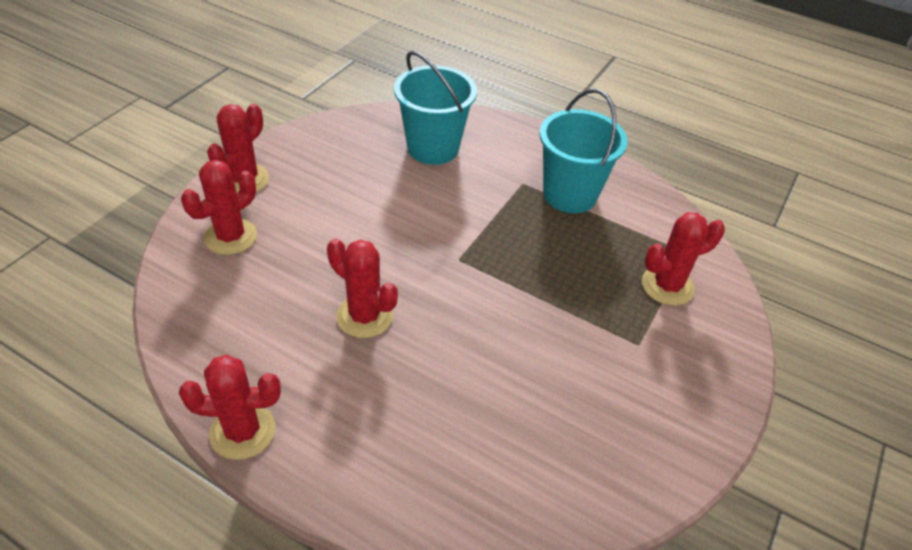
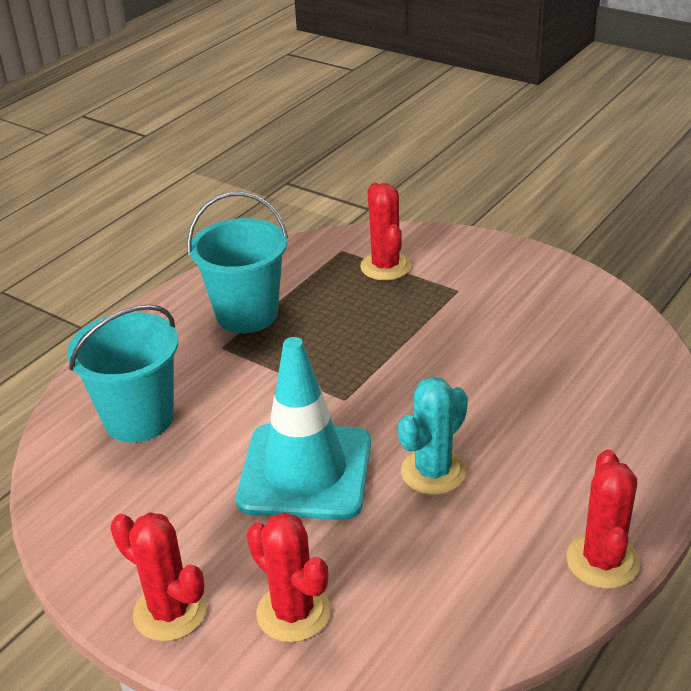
camera: 80 degrees left, 10 degrees down
red cactus [327,238,398,338] -> turquoise cactus [398,377,468,495]
none -> turquoise traffic cone [236,337,371,520]

